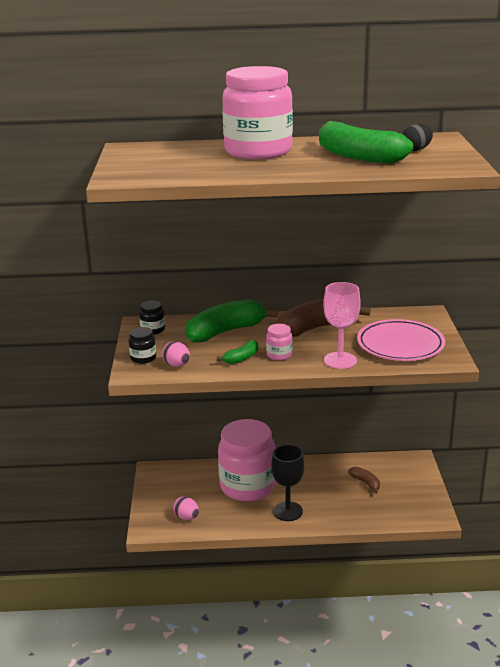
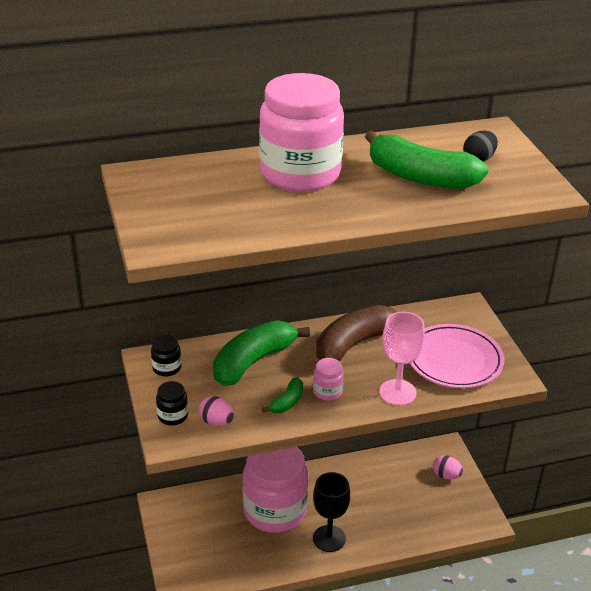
camera: 15 degrees left, 10 degrees up
pink egg [173,496,199,520] -> pink egg moved to [433,455,463,479]
brown banana [348,467,380,494] -> none

